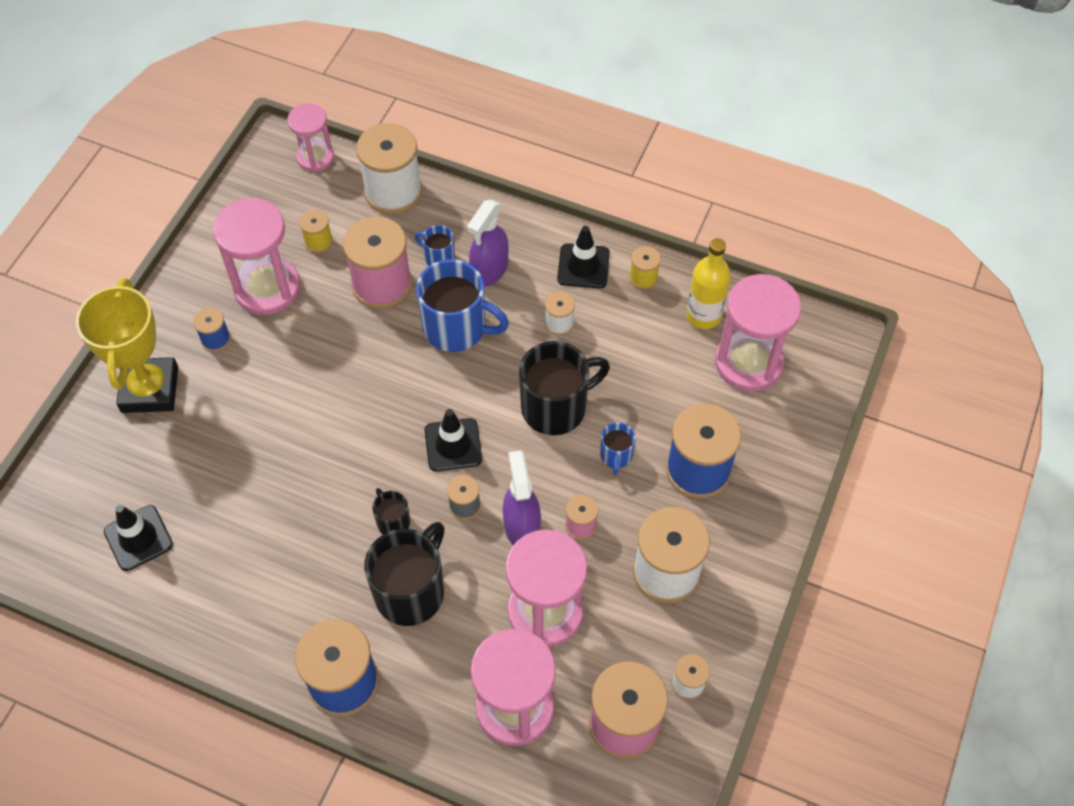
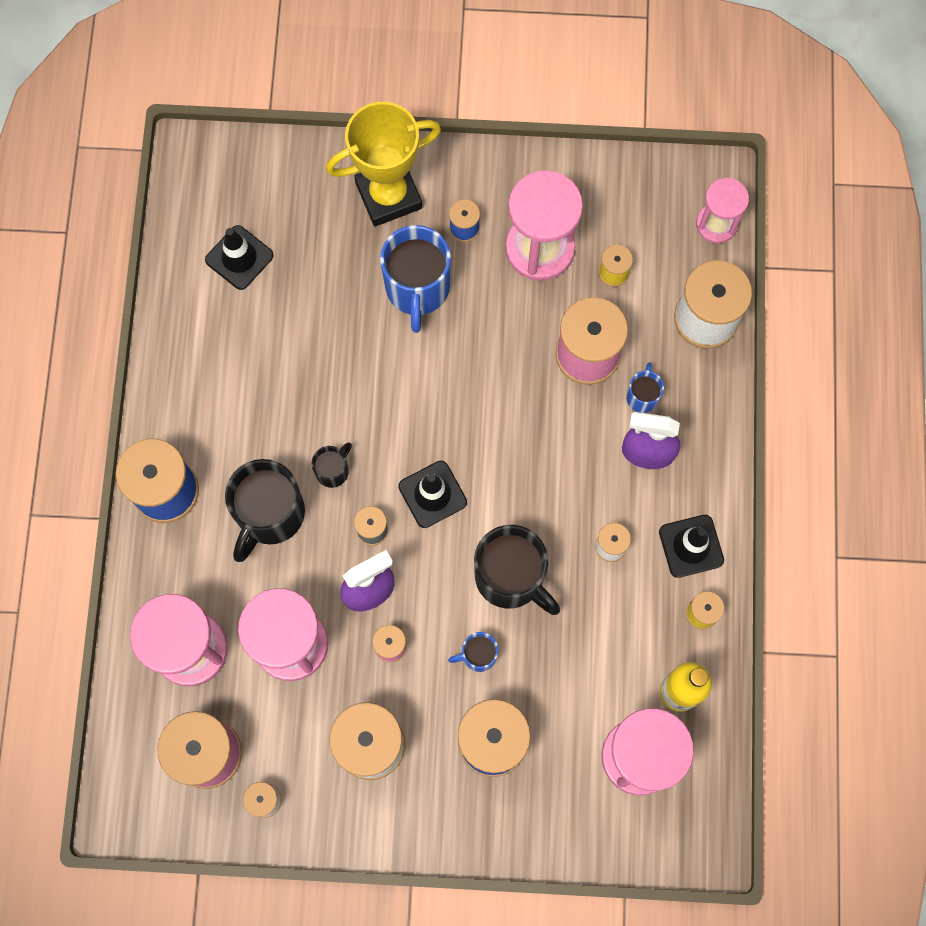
camera: 70 degrees right, 15 degrees up
black mug [364,522,445,626] -> black mug turned 105 degrees clockwise [225,459,305,562]
blue mug [416,259,509,352] -> blue mug moved to [380,225,451,333]

